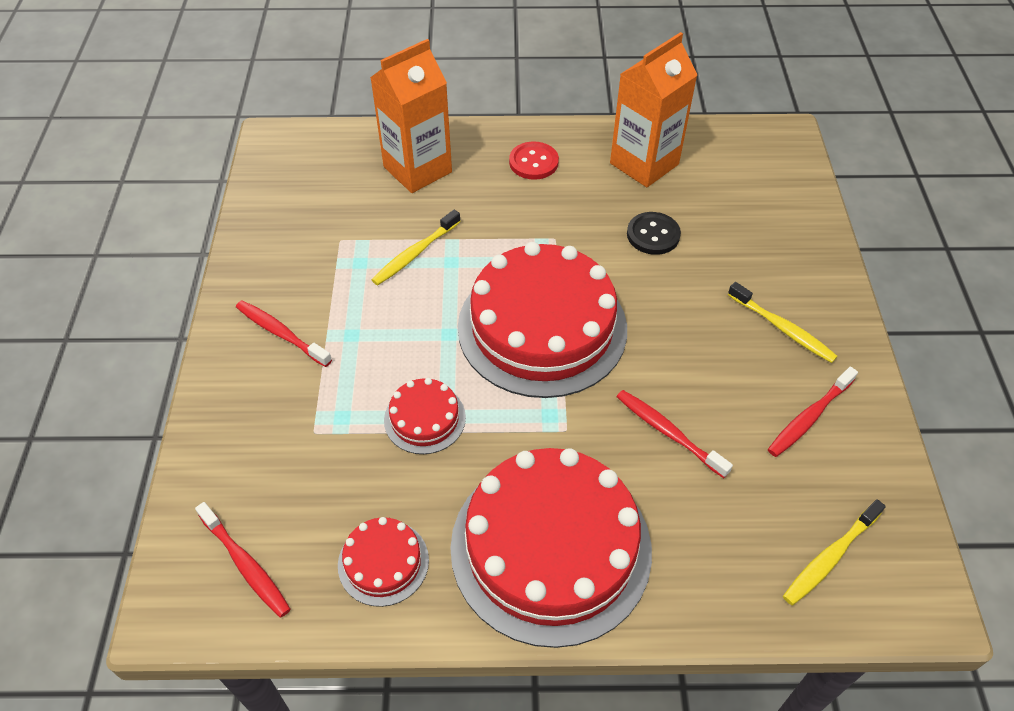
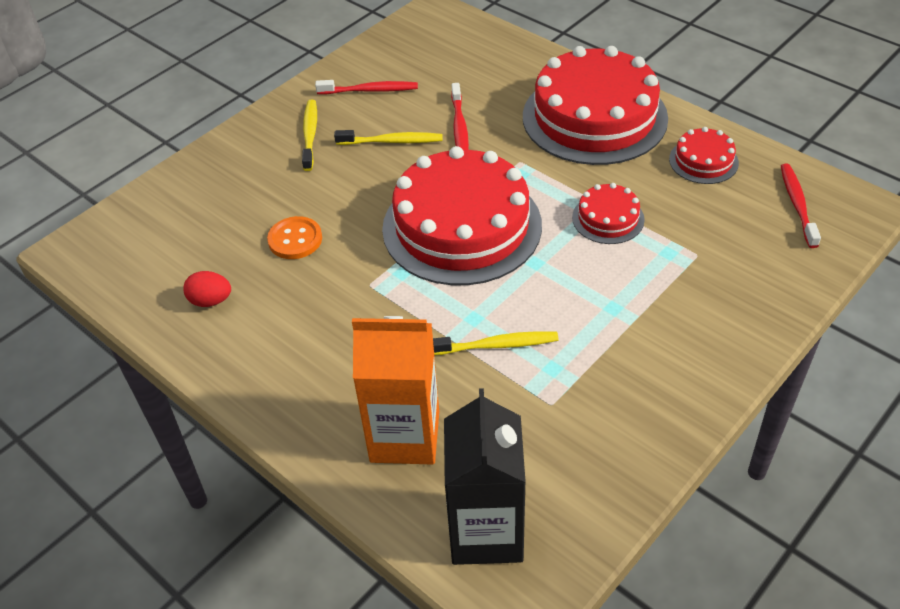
camera: 135 degrees left, 5 degrees down
red toothbrush [236,300,332,367] -> none
red button [509,141,559,180] -> none
orange carton [610,32,697,187] -> red egg [183,271,231,307]
black button [627,212,681,255] -> orange button [267,216,322,259]
yellow toothbrush [783,499,886,605] -> yellow toothbrush moved to [334,130,442,145]
none -> black carton [444,388,526,565]

